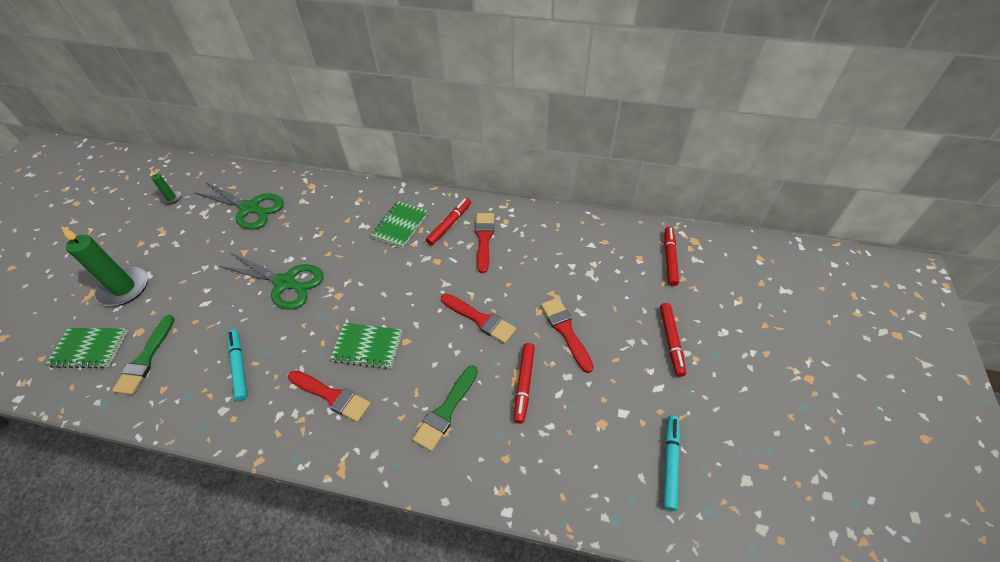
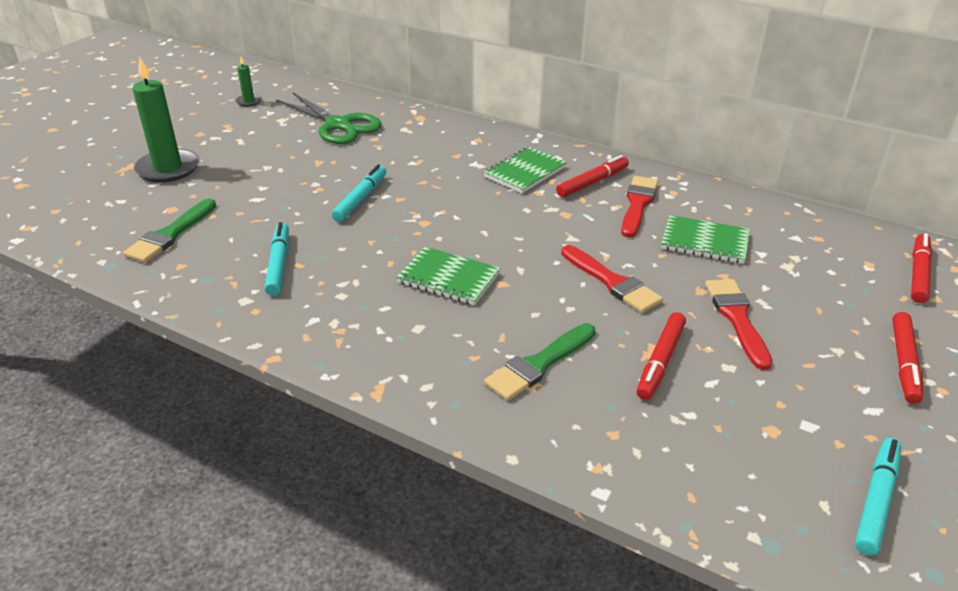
camera: 15 degrees right, 15 degrees down
green notebook [45,328,128,368] -> green notebook moved to [661,215,750,264]
green scissors [219,253,324,310] -> turquoise marker [332,164,387,222]
red brush [288,370,371,422] -> none

